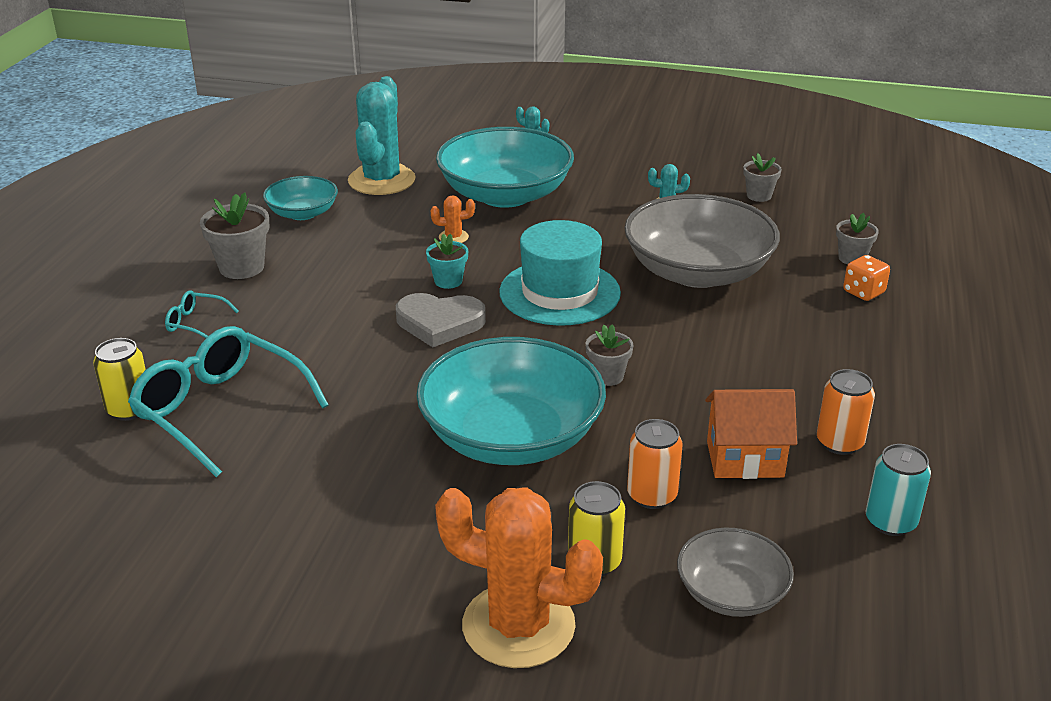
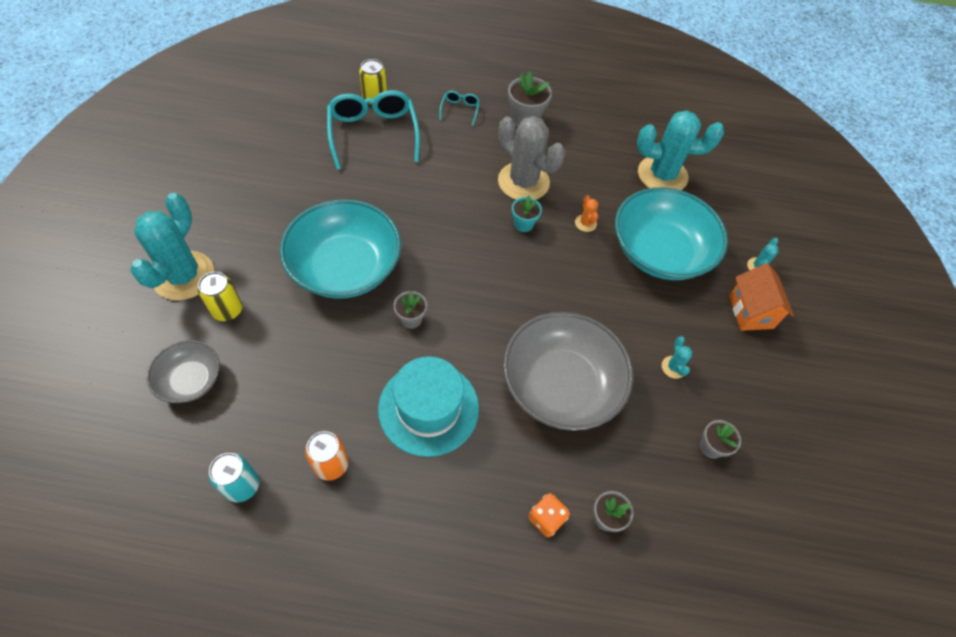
camera: 80 degrees right, 25 degrees up
turquoise glasses [128,326,329,477] -> turquoise glasses turned 45 degrees counterclockwise [327,90,420,169]
turquoise bowl [263,176,338,220] -> none
grey heart [396,293,486,347] -> none
orange cactus [435,488,603,668] -> turquoise cactus [130,193,214,300]
turquoise hat [499,220,621,326] -> turquoise hat moved to [378,356,479,457]
orange can [627,419,683,509] -> none
orange house [705,389,797,479] -> orange house moved to [729,263,794,331]
none -> grey cactus [498,116,565,200]

